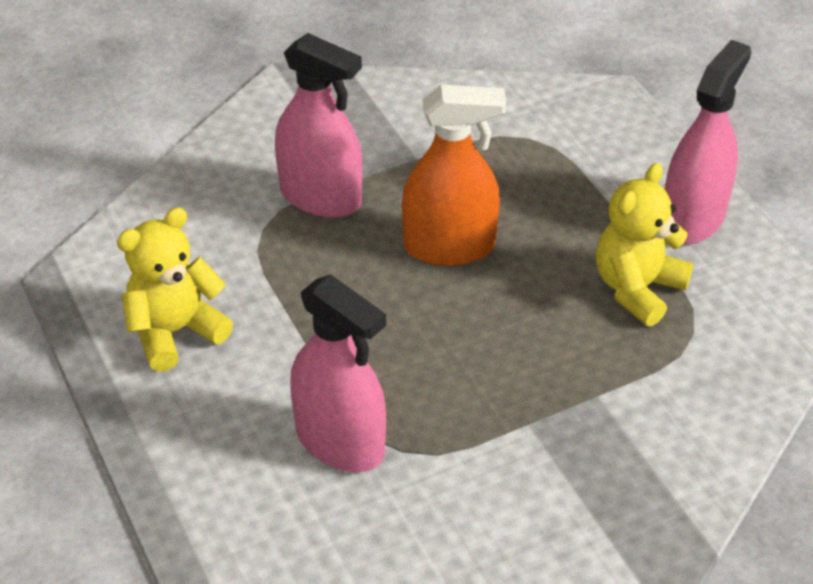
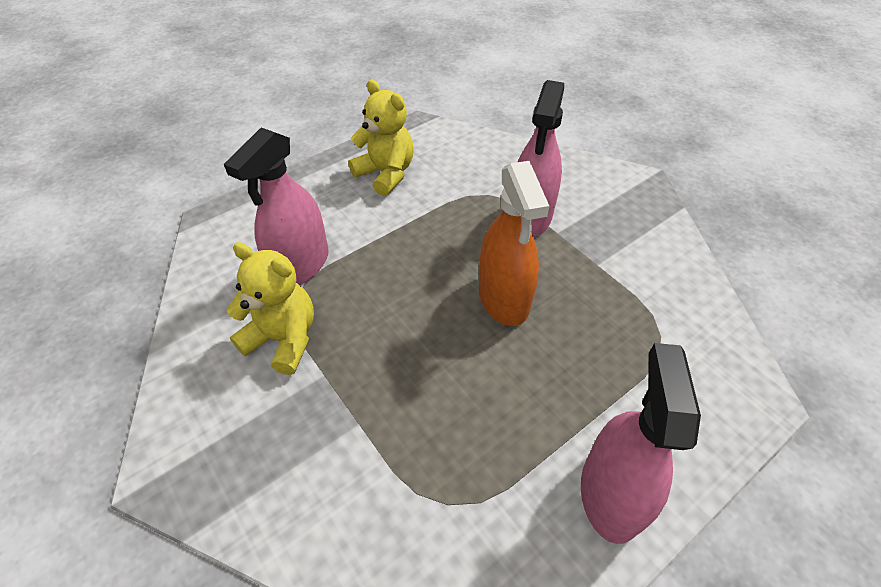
camera: 80 degrees right, 5 degrees up
yellow teddy bear [596,163,694,326] -> yellow teddy bear moved to [226,242,314,375]
pink spray bottle [665,40,751,245] -> pink spray bottle turned 105 degrees counterclockwise [581,343,701,544]

